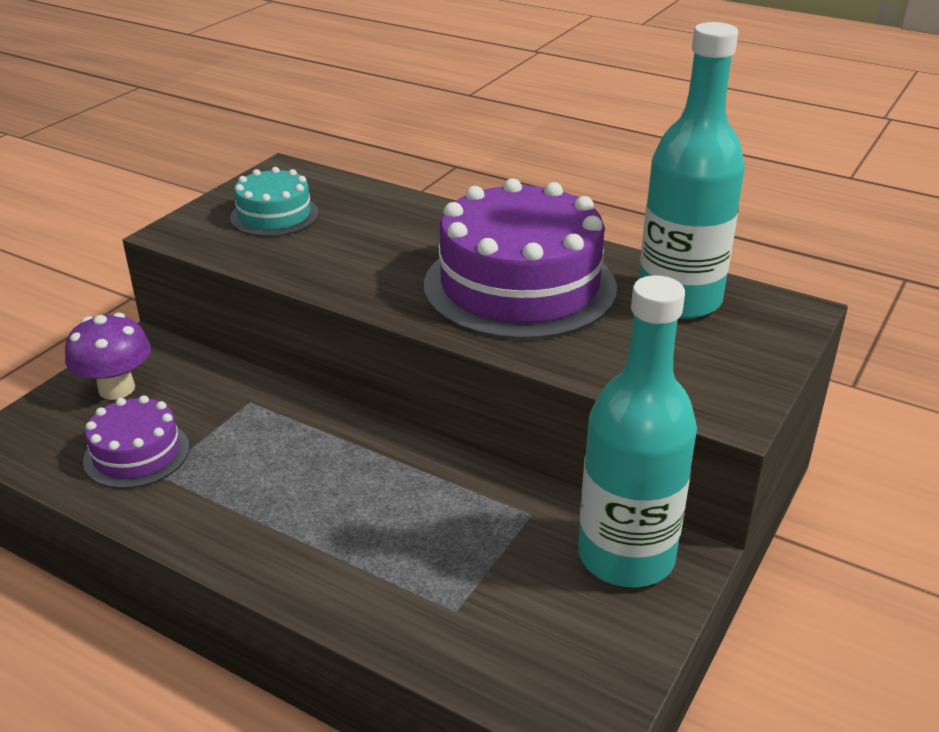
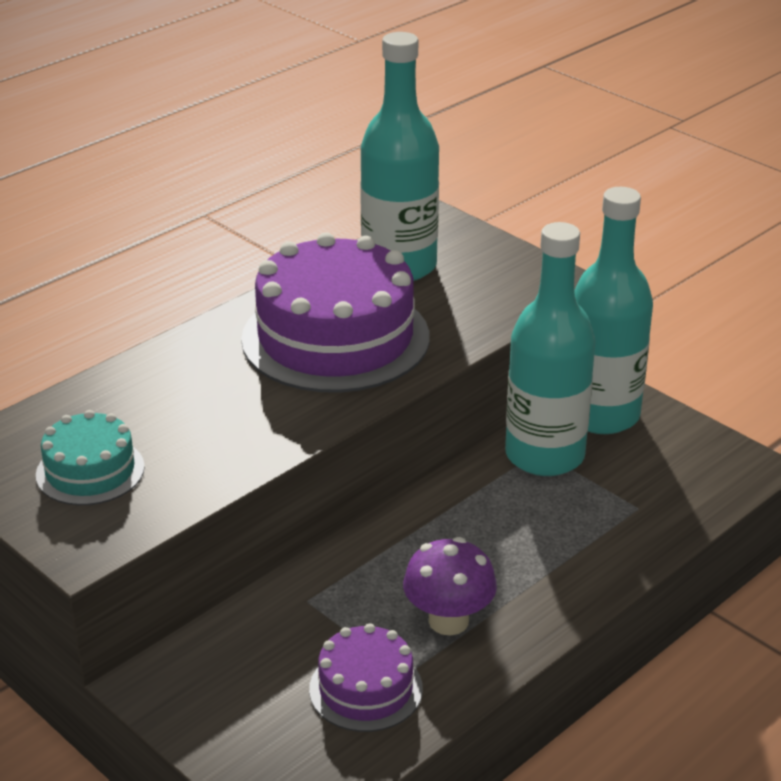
camera: 75 degrees left, 0 degrees up
purple mushroom [65,313,151,400] -> purple mushroom moved to [403,537,497,635]
none -> turquoise bottle [505,222,596,476]

